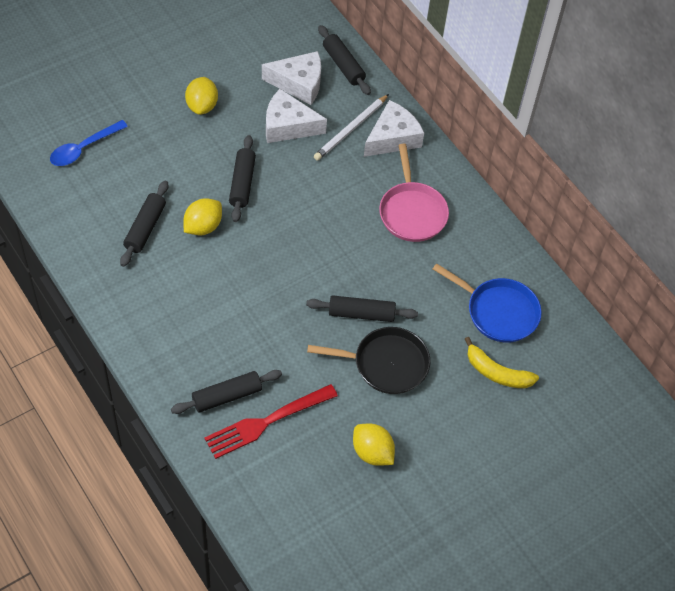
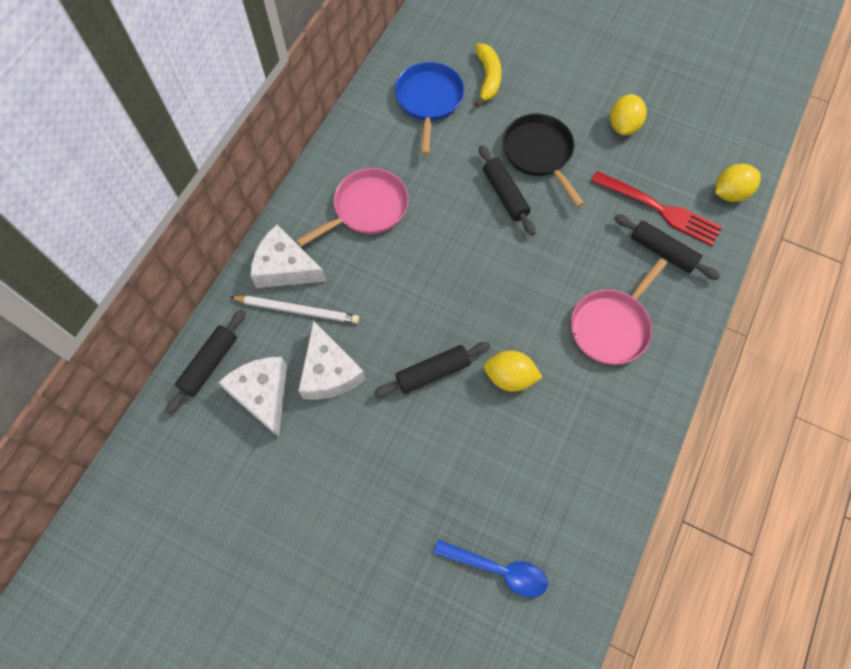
camera: 115 degrees left, 10 degrees up
black rolling pin [120,181,168,267] -> none
yellow lemon [185,77,218,115] -> yellow lemon moved to [715,164,761,202]
none -> pink pan [571,258,667,364]

